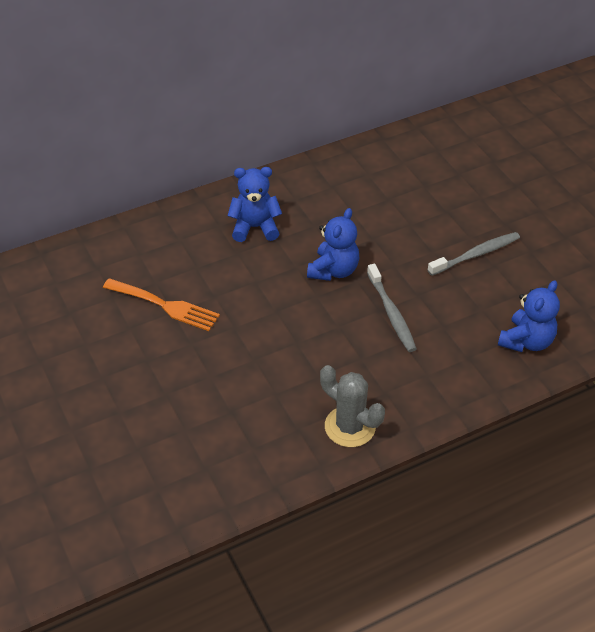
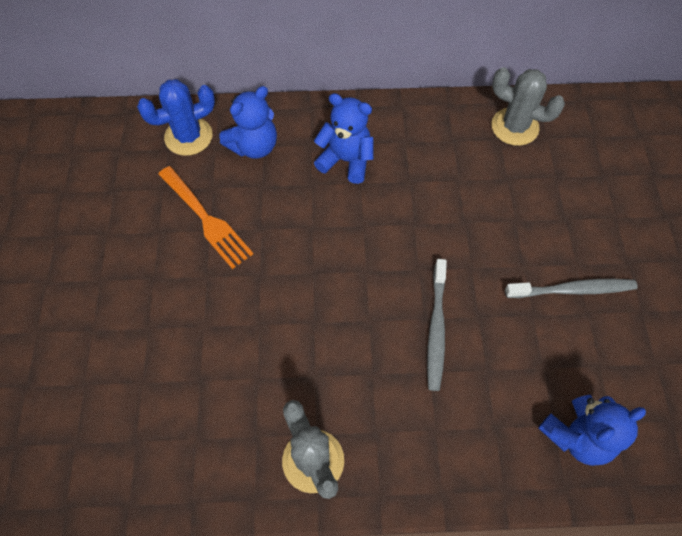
camera: 25 degrees right, 15 degrees up
blue teddy bear [307,208,359,281] -> blue teddy bear moved to [219,86,277,159]
none -> blue cactus [137,79,215,156]
none -> grey cactus [491,67,565,146]

